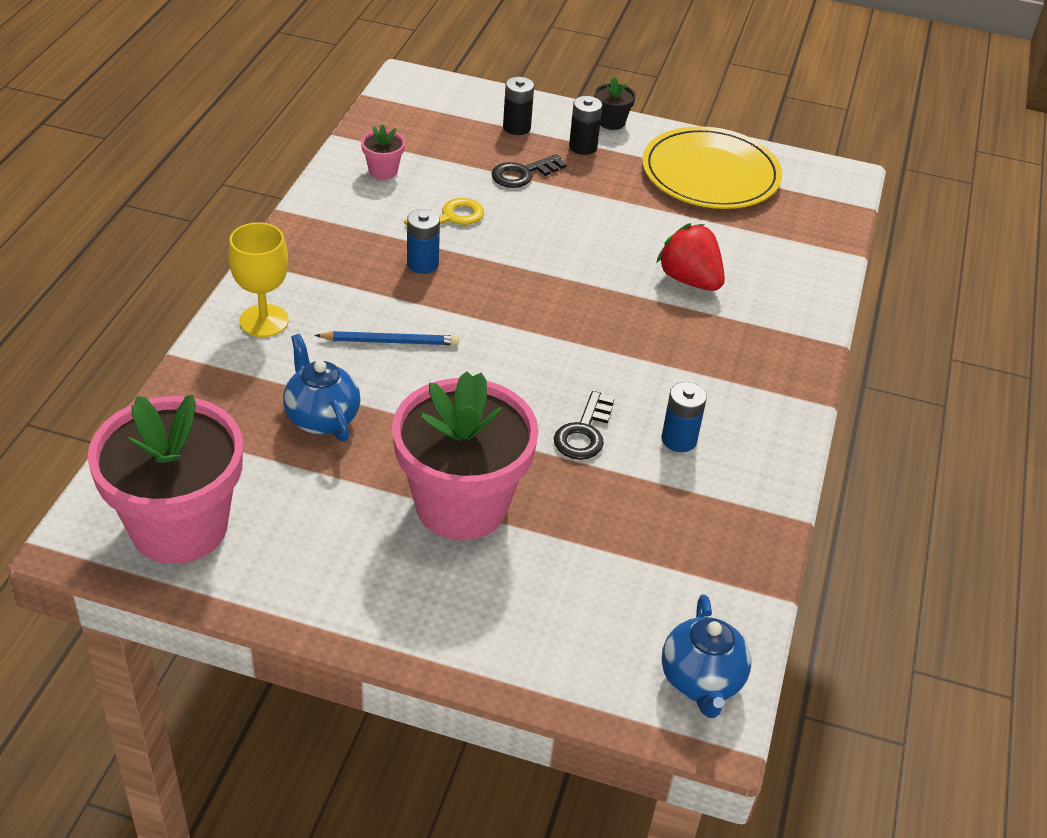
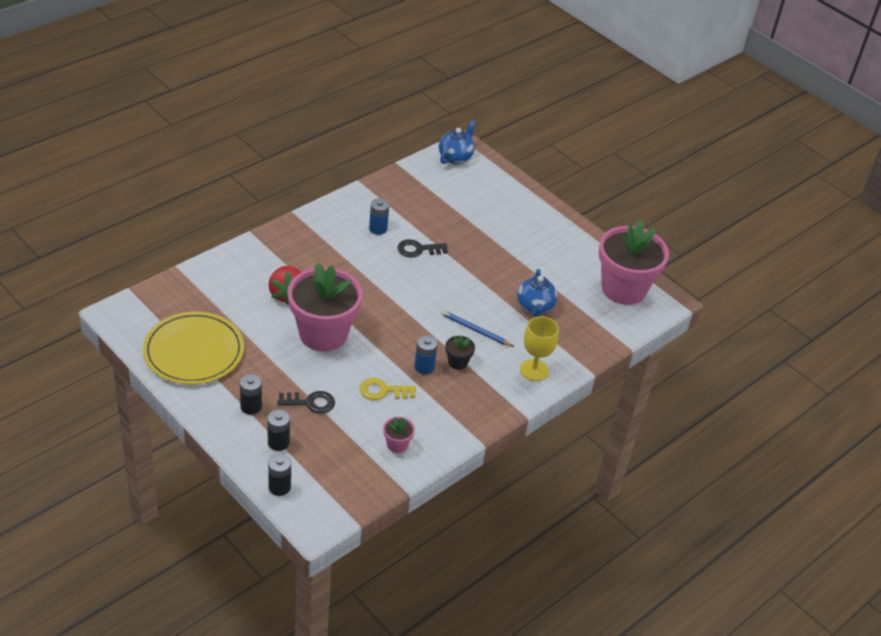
camera: 150 degrees left, 0 degrees up
pink flower pot [392,371,539,540] -> pink flower pot moved to [287,263,363,352]
black key [554,391,615,460] -> black key turned 150 degrees counterclockwise [397,239,448,258]
black flower pot [595,77,636,130] -> black flower pot moved to [445,336,475,370]
none -> black battery [268,454,291,496]

